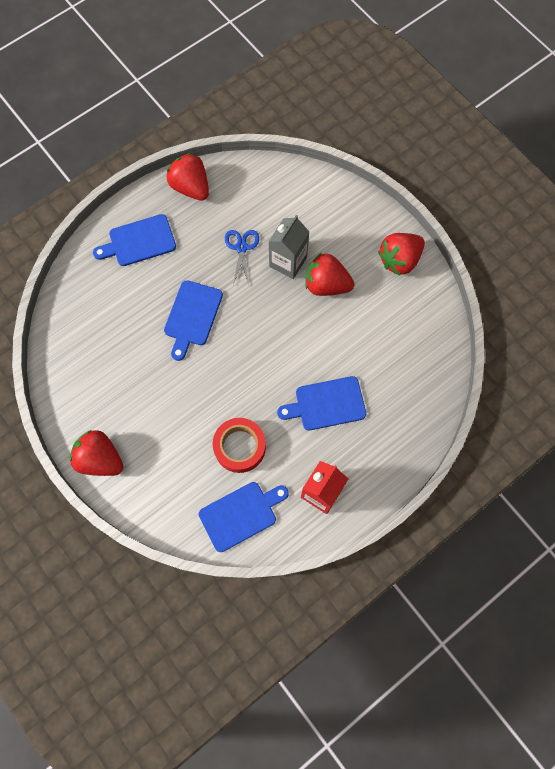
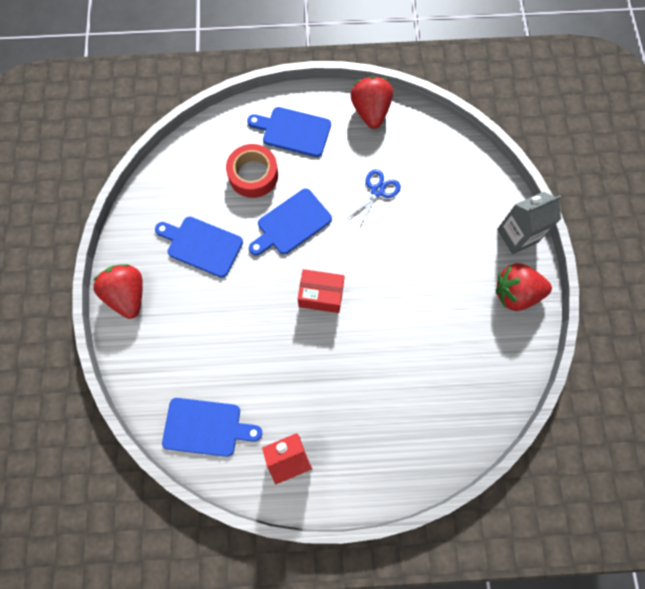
camera: 35 degrees right, 0 degrees up
red tape [213,418,266,473] -> red tape moved to [226,144,278,198]
grey carton [268,215,310,279] -> grey carton moved to [497,192,561,254]
blue cutting board [277,376,366,430] -> blue cutting board moved to [155,217,243,278]
red strawberry [305,253,354,296] -> none
none -> red box [298,269,345,313]

